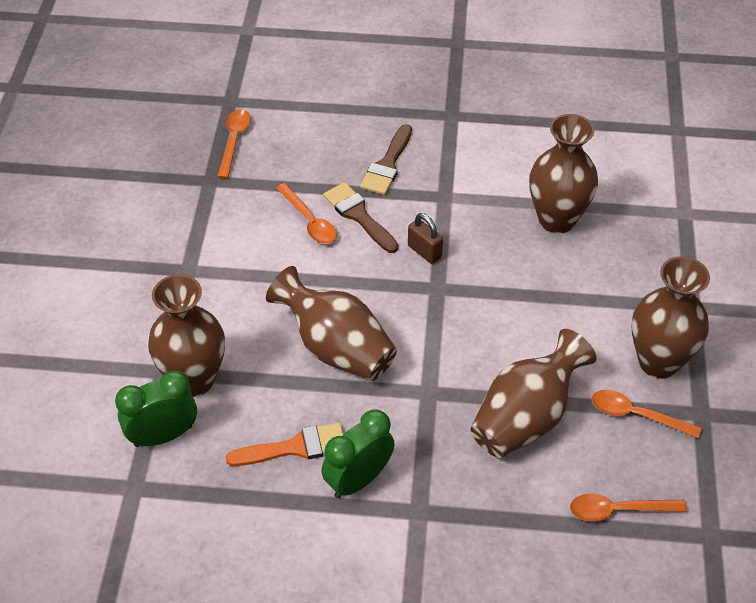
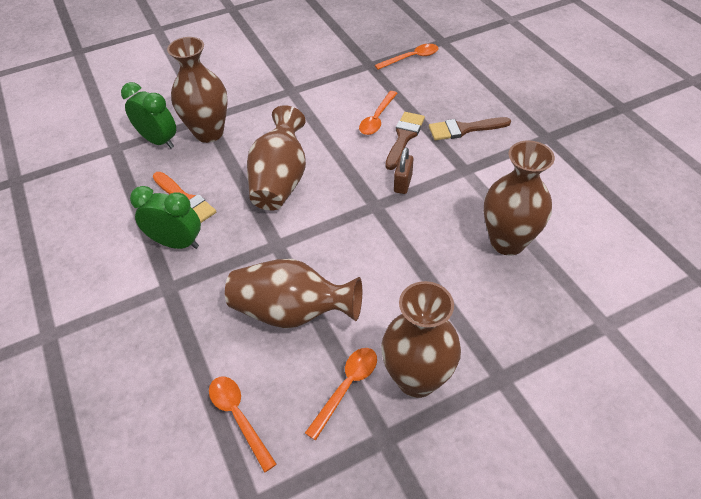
camera: 60 degrees right, 0 degrees up
orange spoon [592,390,702,438] -> orange spoon turned 45 degrees clockwise [305,348,377,440]

